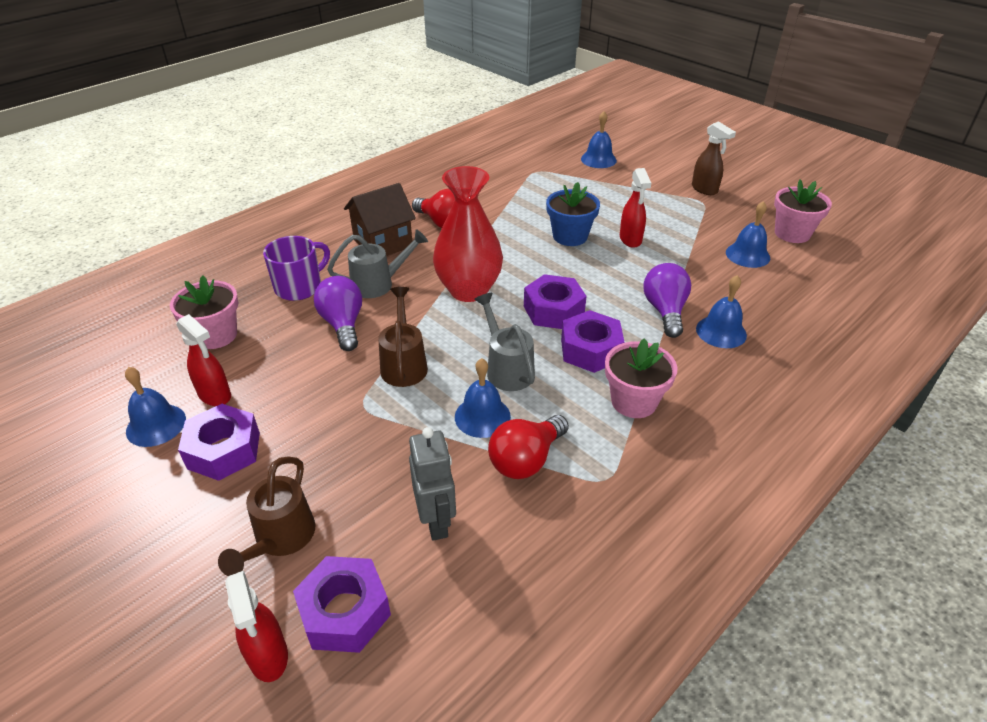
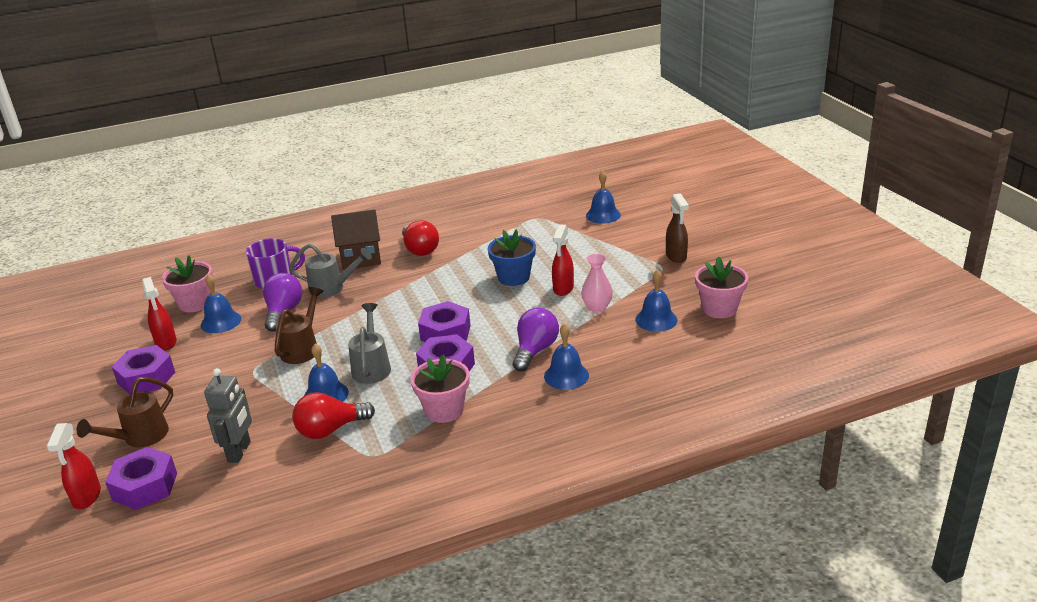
camera: 25 degrees right, 10 degrees down
blue bell [125,367,186,447] -> blue bell moved to [201,274,241,333]
red vase [433,166,503,302] -> none
none -> pink vase [581,254,613,313]

